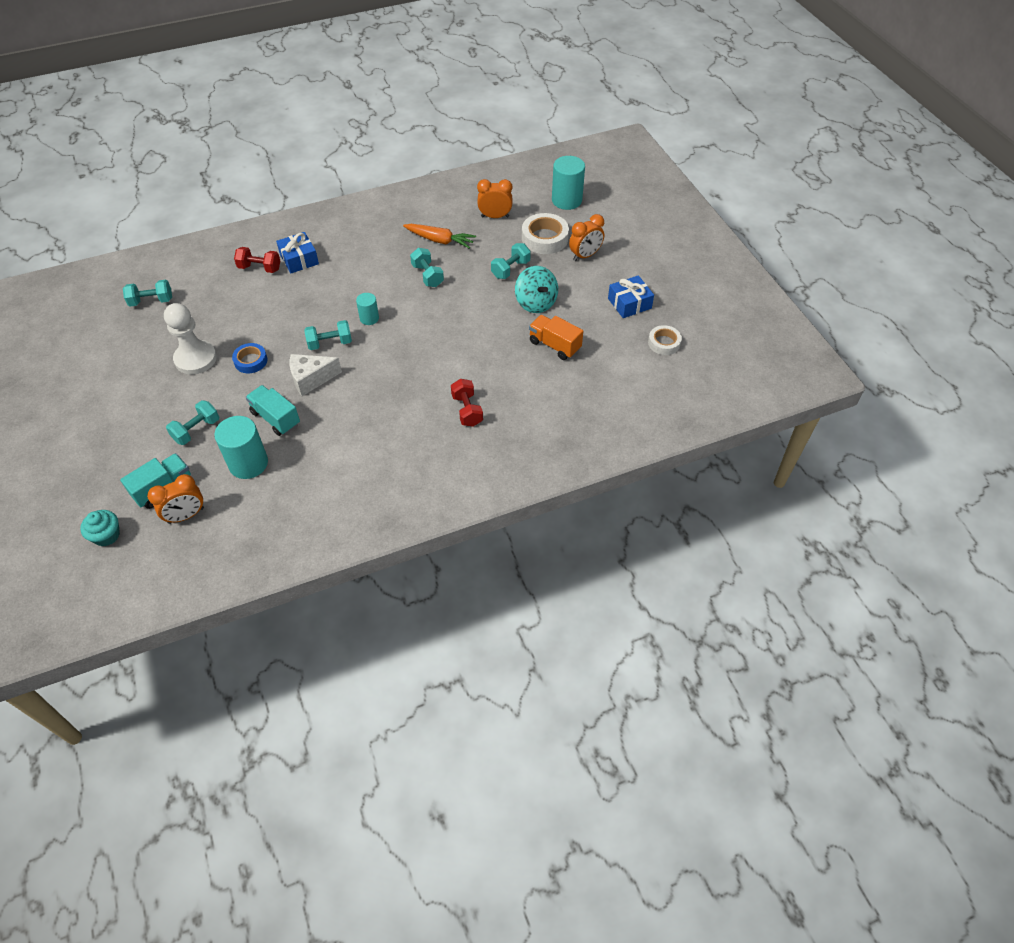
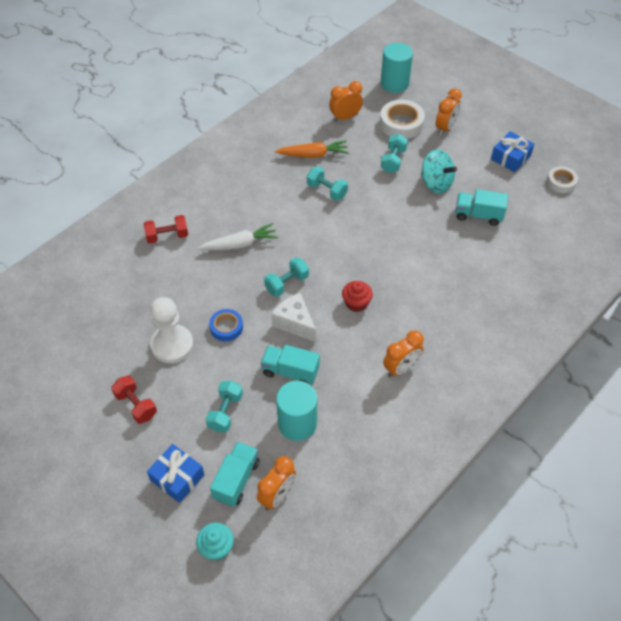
camera: 25 degrees left, 0 degrees up
turquoise dumbbell [123,280,172,307] -> none
blue gift [276,232,319,273] -> blue gift moved to [147,444,204,503]
white cheese [290,354,342,396] -> white cheese turned 90 degrees clockwise [272,293,316,342]
turquoise cylinder [356,293,379,325] -> none
red dumbbell [451,379,483,427] -> red dumbbell moved to [111,376,157,424]
orange truck [529,315,583,360] -> turquoise truck [455,189,508,226]
none -> white carrot [198,223,278,250]
none -> red cupcake [342,281,373,312]
none -> orange clock [383,330,424,378]

